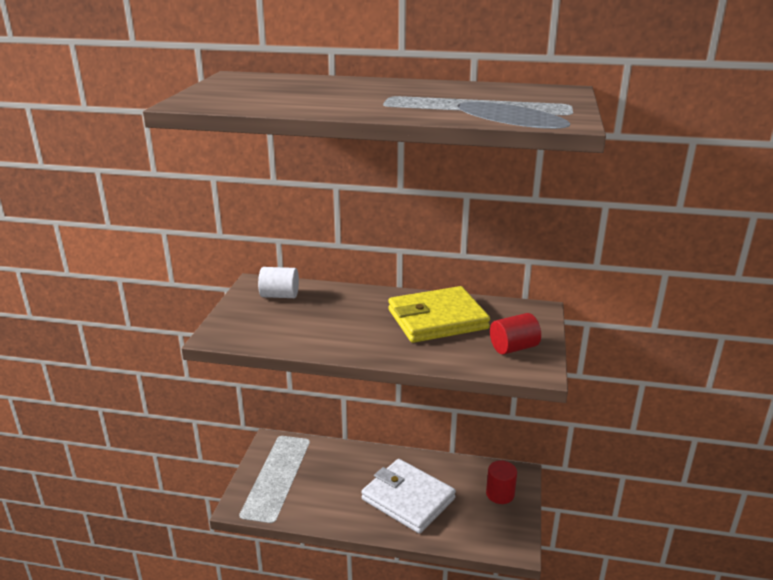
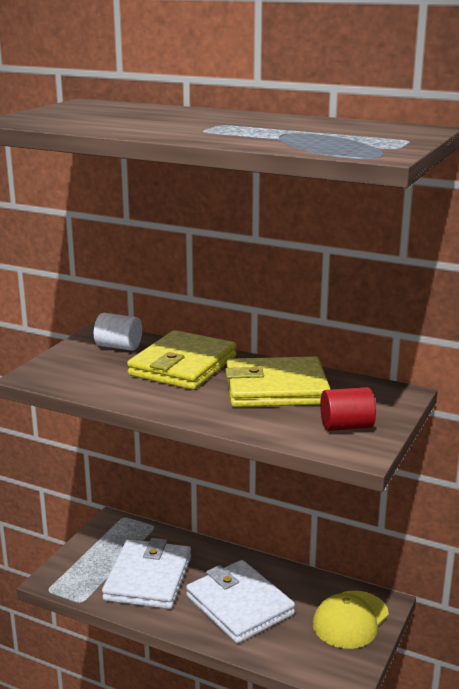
camera: 15 degrees right, 5 degrees down
red cylinder [486,460,517,504] -> yellow cap [313,591,389,649]
none -> white wallet [102,538,191,609]
none -> yellow wallet [127,330,237,390]

